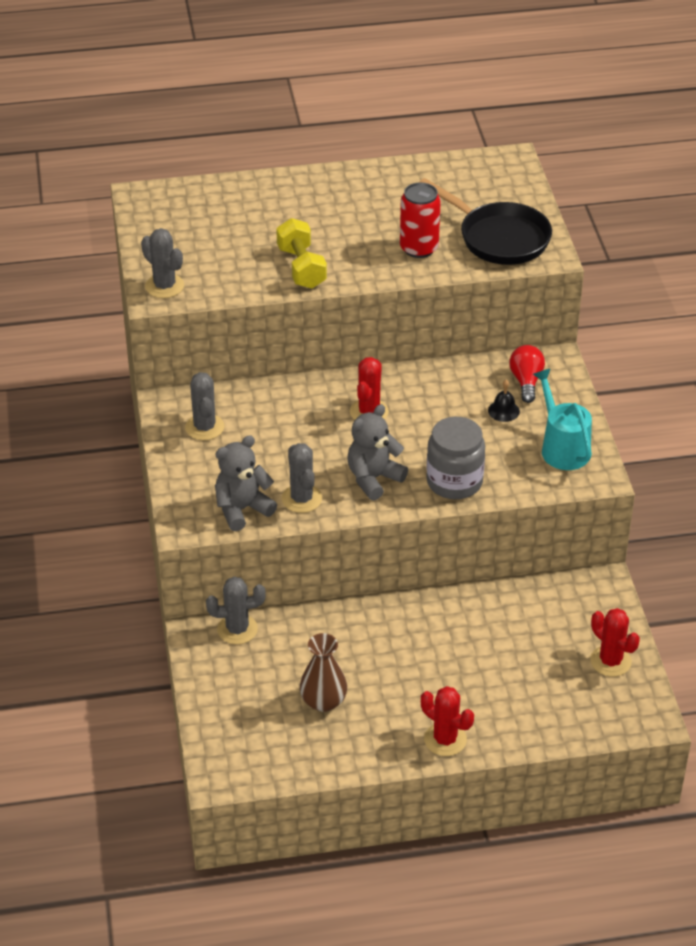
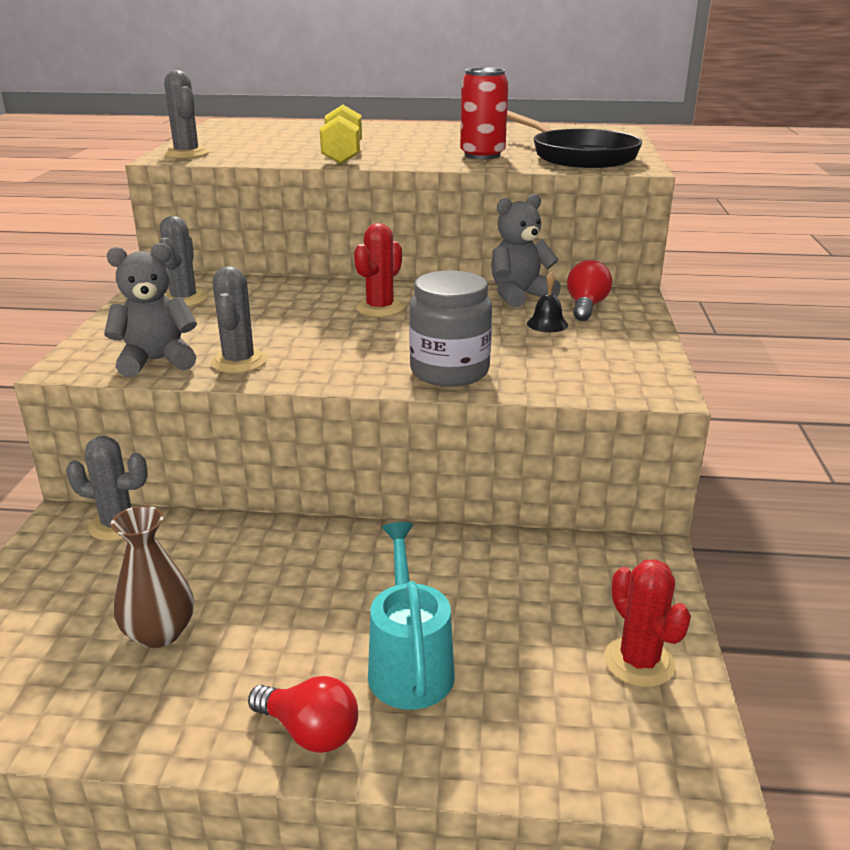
camera: 15 degrees right, 15 degrees down
grey teddy bear [347,404,408,500] -> grey teddy bear moved to [491,194,561,308]
red cactus [421,686,474,756] -> red light bulb [248,676,358,753]
turquoise watering can [533,369,592,470] -> turquoise watering can moved to [368,522,455,710]

